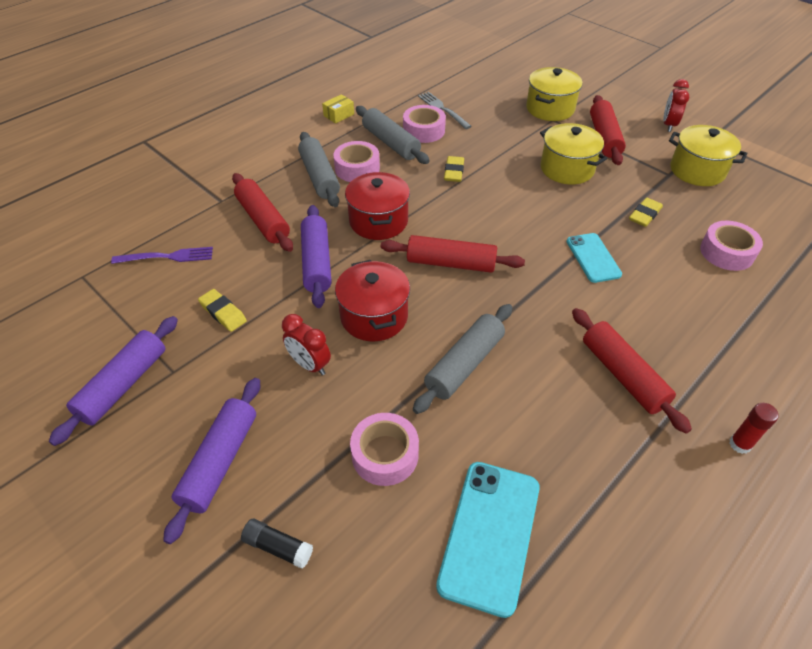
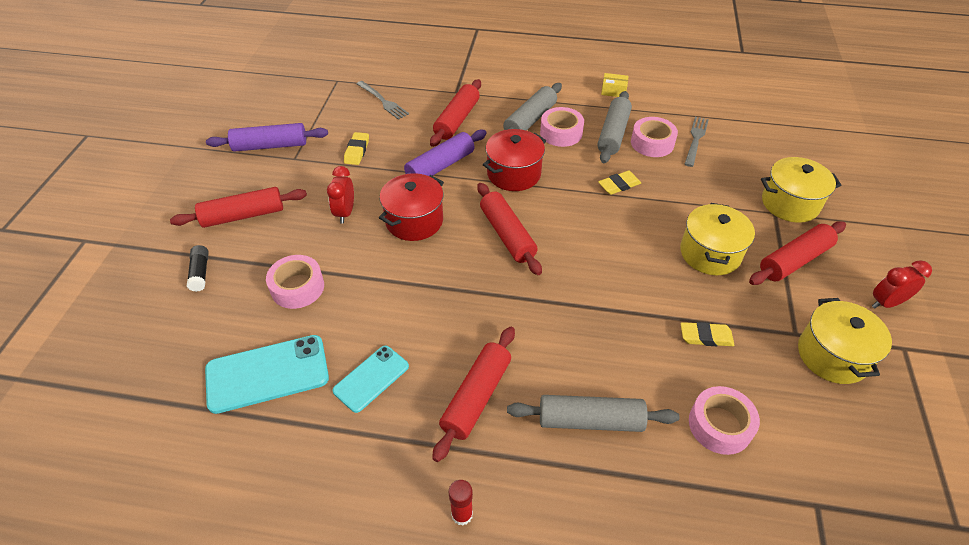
camera: 55 degrees right, 0 degrees up
purple fork [111,247,213,264] -> grey fork [357,81,409,120]
purple rolling pin [163,378,260,544] -> red rolling pin [170,187,307,228]
grey rolling pin [413,304,512,414] -> grey rolling pin moved to [507,395,680,432]
turquoise phone [566,233,622,283] -> turquoise phone moved to [333,346,409,413]

